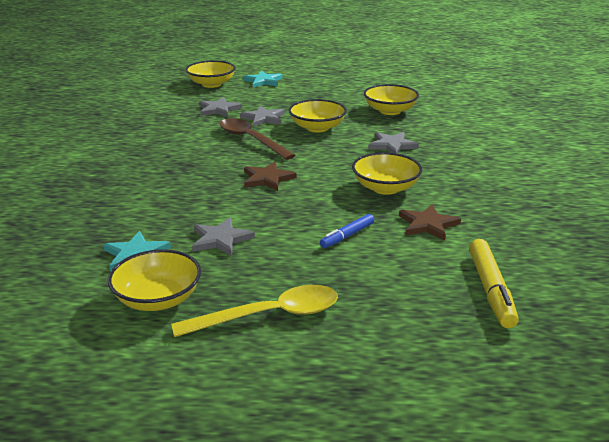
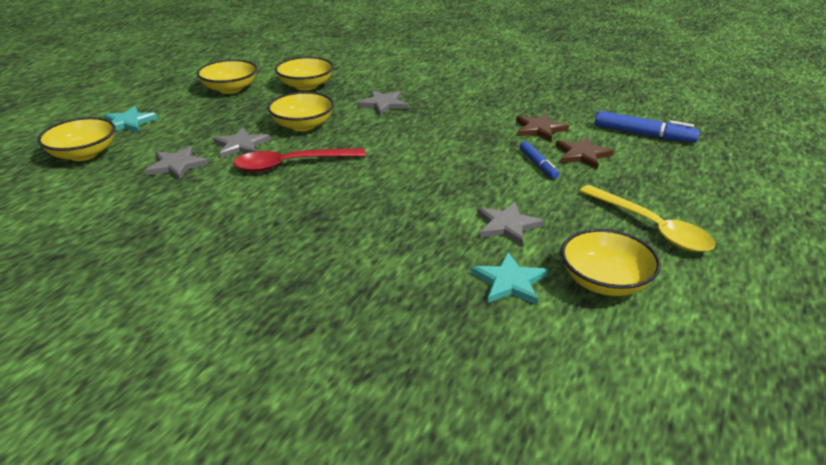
camera: 65 degrees left, 5 degrees up
yellow spoon [171,285,338,337] -> yellow spoon turned 135 degrees clockwise [580,185,715,252]
brown spoon [220,118,296,160] -> red spoon [233,148,366,172]
brown star [244,162,297,191] -> brown star moved to [556,137,614,169]
yellow bowl [352,152,422,195] -> yellow bowl moved to [197,59,257,94]
yellow marker [469,239,519,328] -> blue marker [595,111,700,143]

